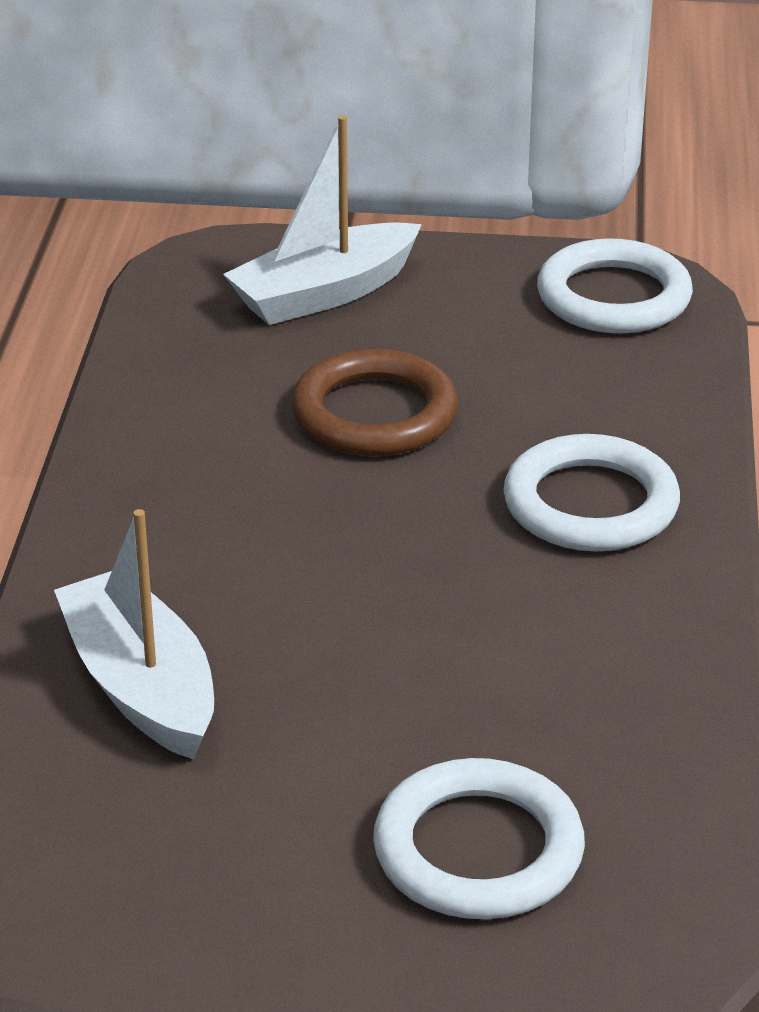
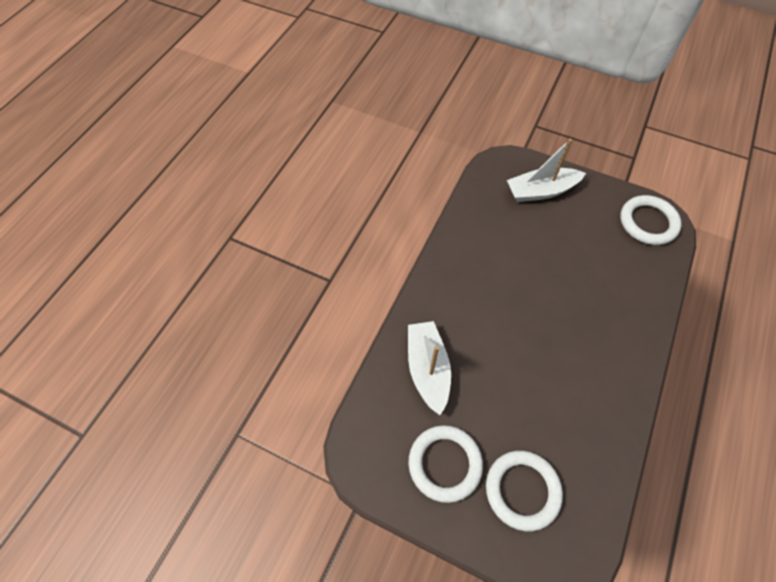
camera: 20 degrees right, 25 degrees up
brown ring [291,349,458,456] -> none
white ring [504,434,680,551] -> white ring moved to [408,425,483,503]

